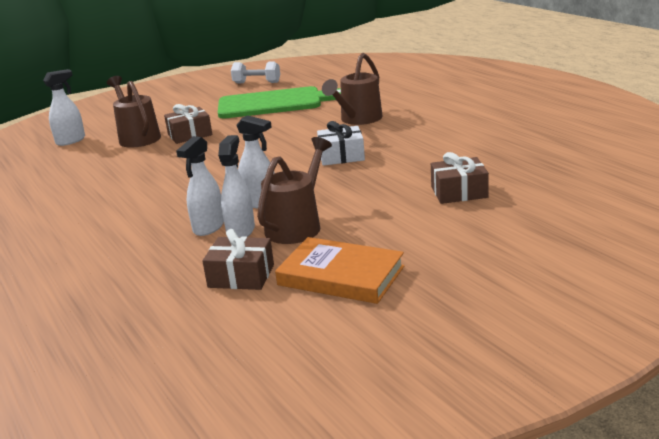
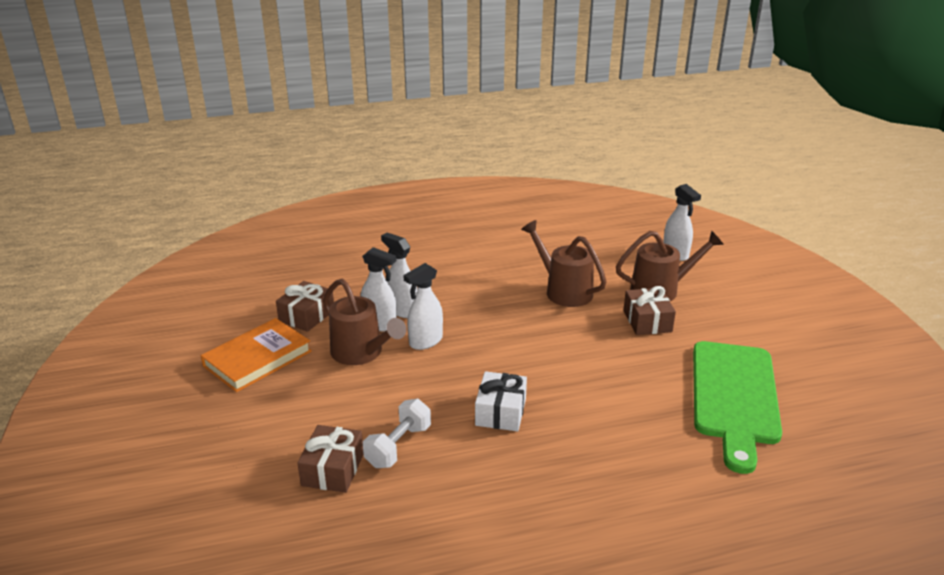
camera: 105 degrees right, 5 degrees up
white dumbbell [231,61,280,83] -> white dumbbell moved to [363,399,431,468]
brown watering can [322,53,383,125] -> brown watering can moved to [521,220,607,307]

